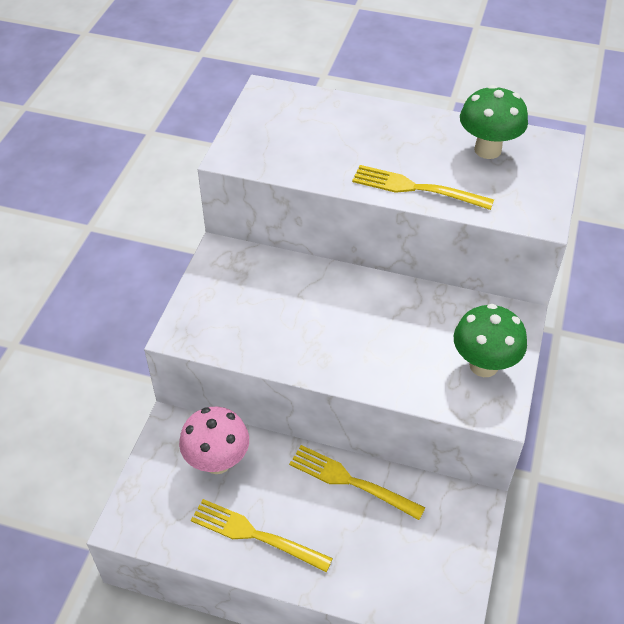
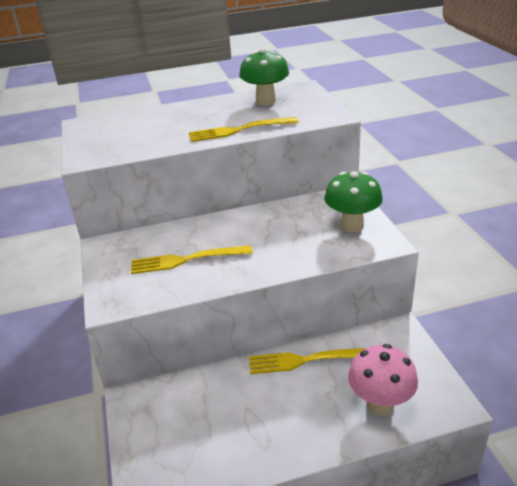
camera: 30 degrees left, 15 degrees down
pink mushroom [179,407,249,474] -> pink mushroom moved to [348,344,418,415]
yellow fork [191,499,333,572] -> yellow fork moved to [131,245,253,274]

